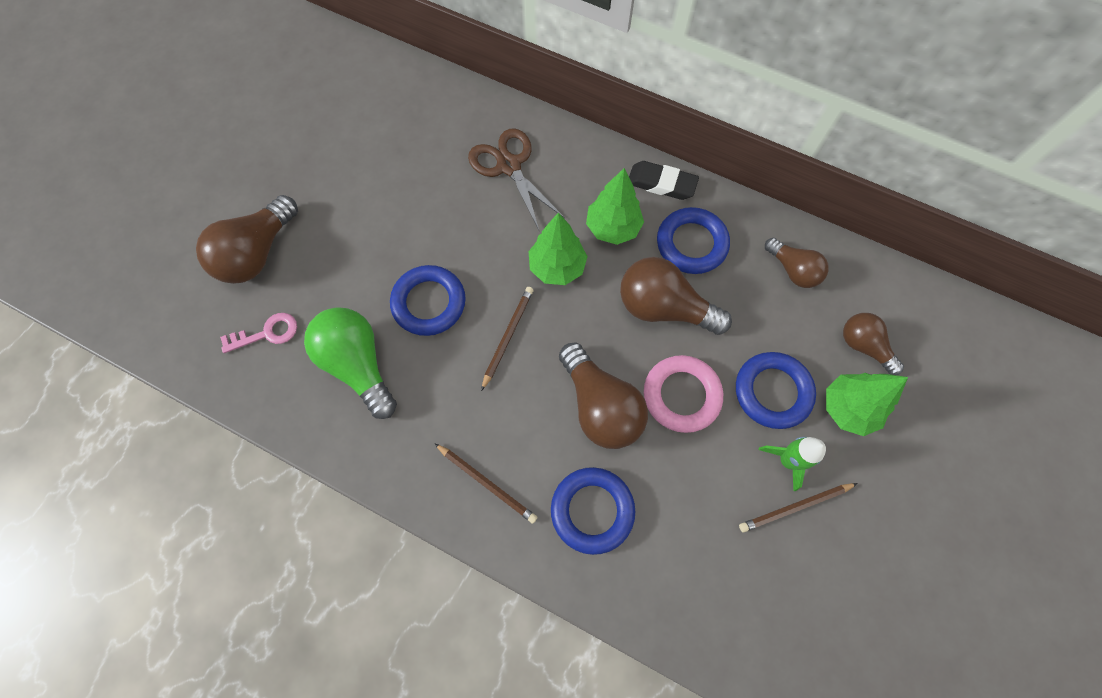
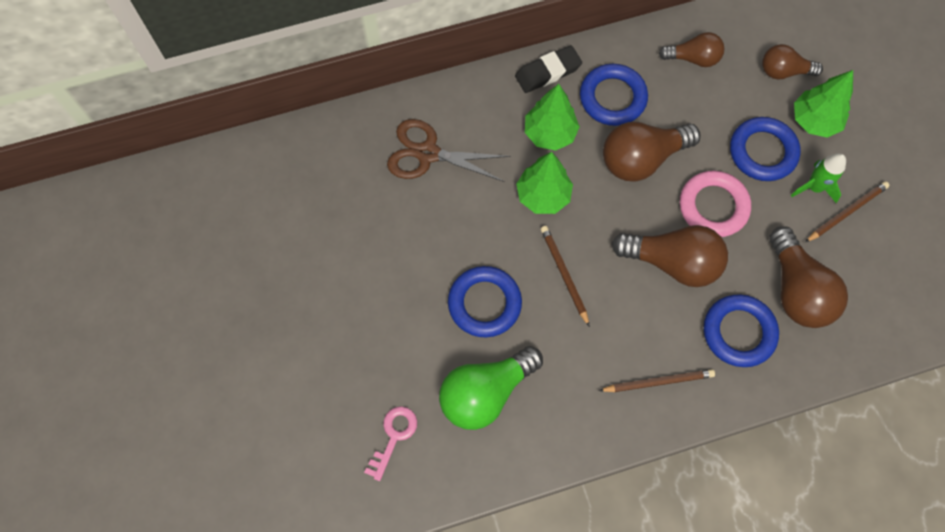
camera: 45 degrees left, 0 degrees up
brown light bulb [196,195,298,284] -> brown light bulb moved to [769,226,848,328]
green light bulb [304,307,397,419] -> green light bulb turned 45 degrees counterclockwise [439,346,543,430]
brown pencil [739,483,858,532] -> brown pencil turned 150 degrees counterclockwise [805,181,890,242]

